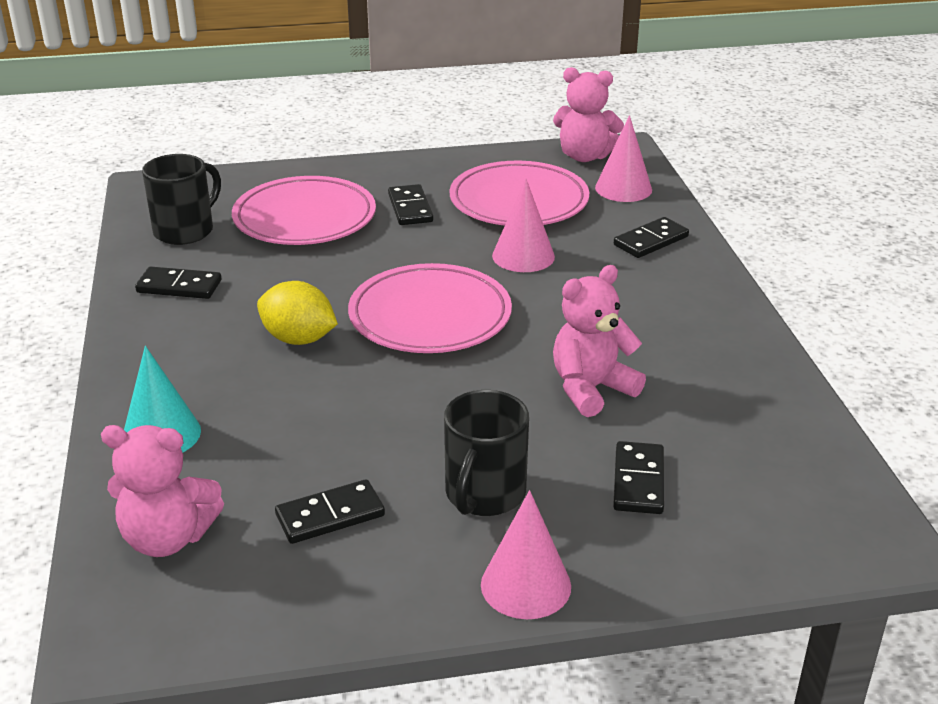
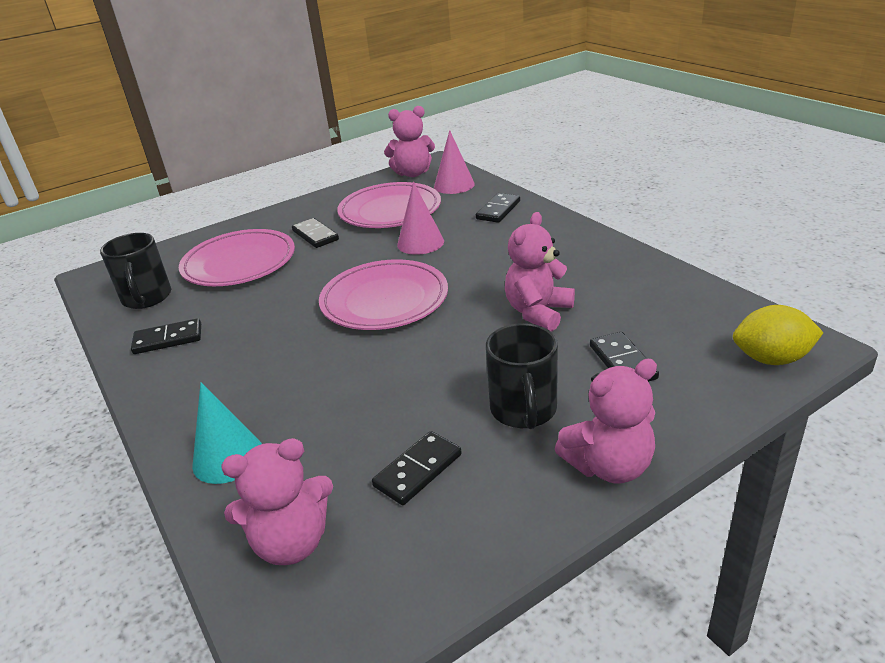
camera: 20 degrees left, 0 degrees up
black mug [142,154,221,245] -> black mug turned 150 degrees clockwise [100,233,171,309]
yellow lemon [257,281,338,345] -> yellow lemon moved to [733,305,824,365]
pink cone [481,490,571,619] -> pink teddy bear [555,359,657,484]

